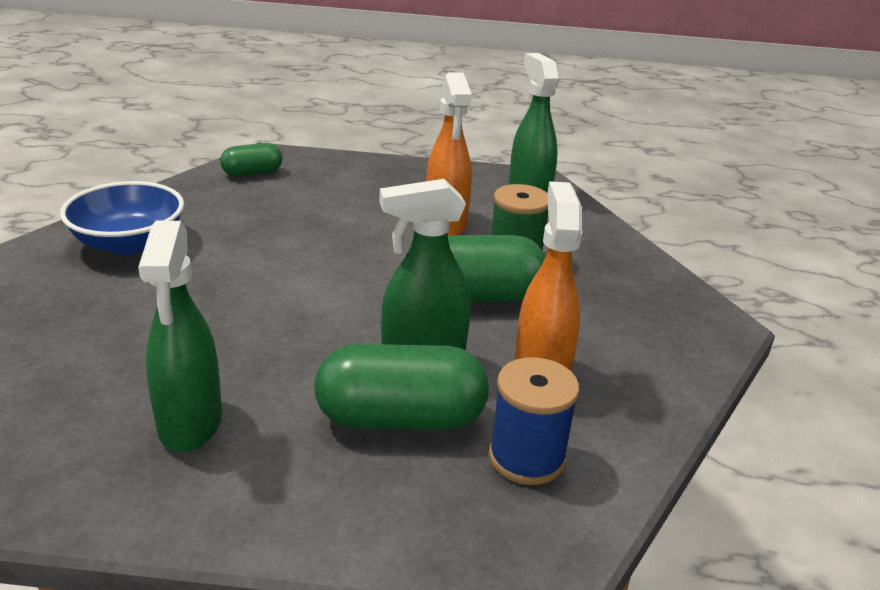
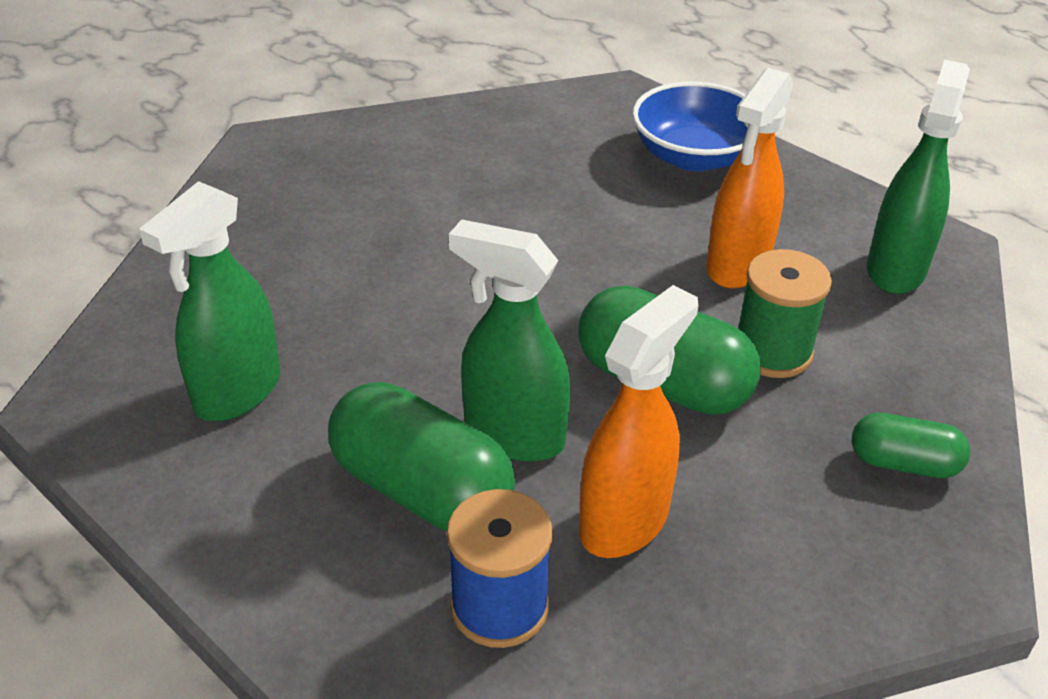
camera: 40 degrees right, 10 degrees up
blue bowl [60,181,184,255] -> blue bowl moved to [632,81,747,171]
green capsule [220,143,283,176] -> green capsule moved to [852,413,970,478]

